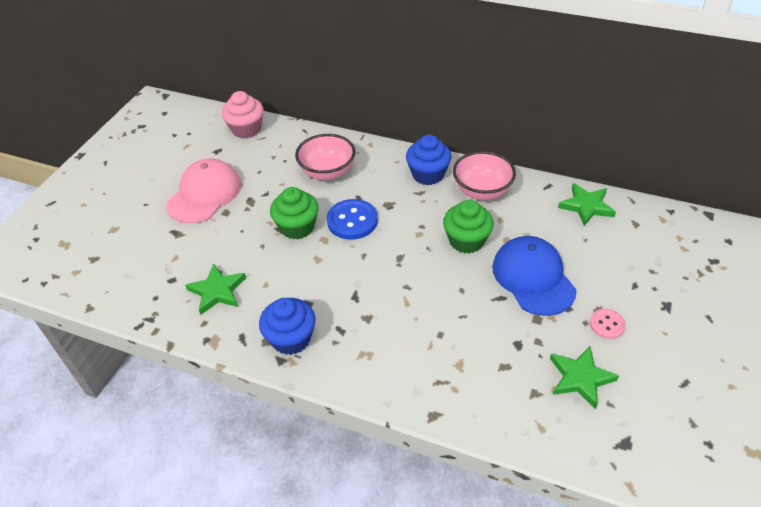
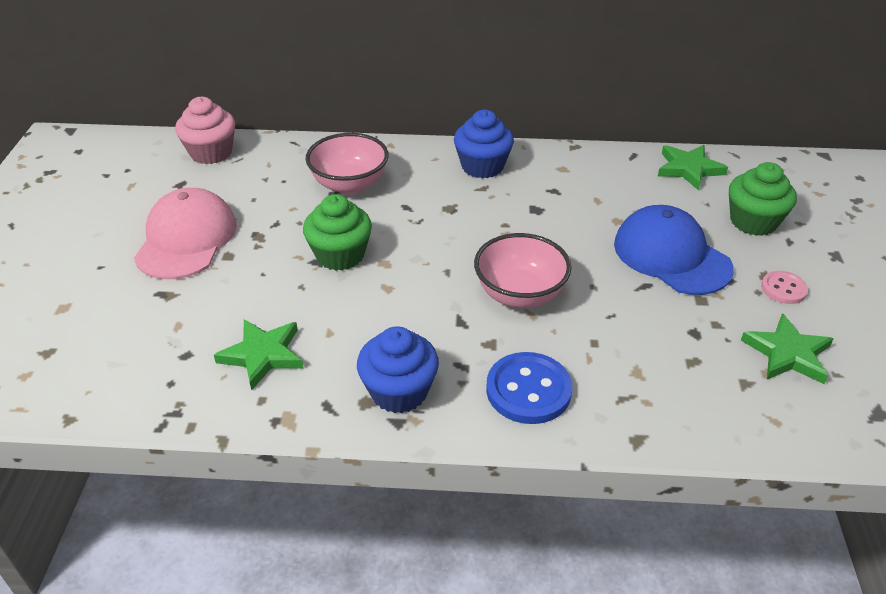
camera: 20 degrees left, 5 degrees down
blue button [327,199,378,240] -> blue button moved to [486,352,572,424]
green cupcake [443,200,494,253] -> green cupcake moved to [729,162,797,236]
pink bowl [453,151,516,200] -> pink bowl moved to [474,233,572,308]

